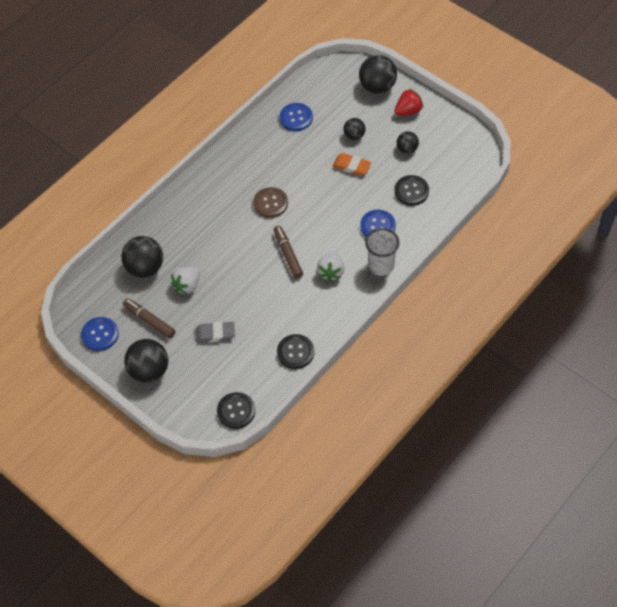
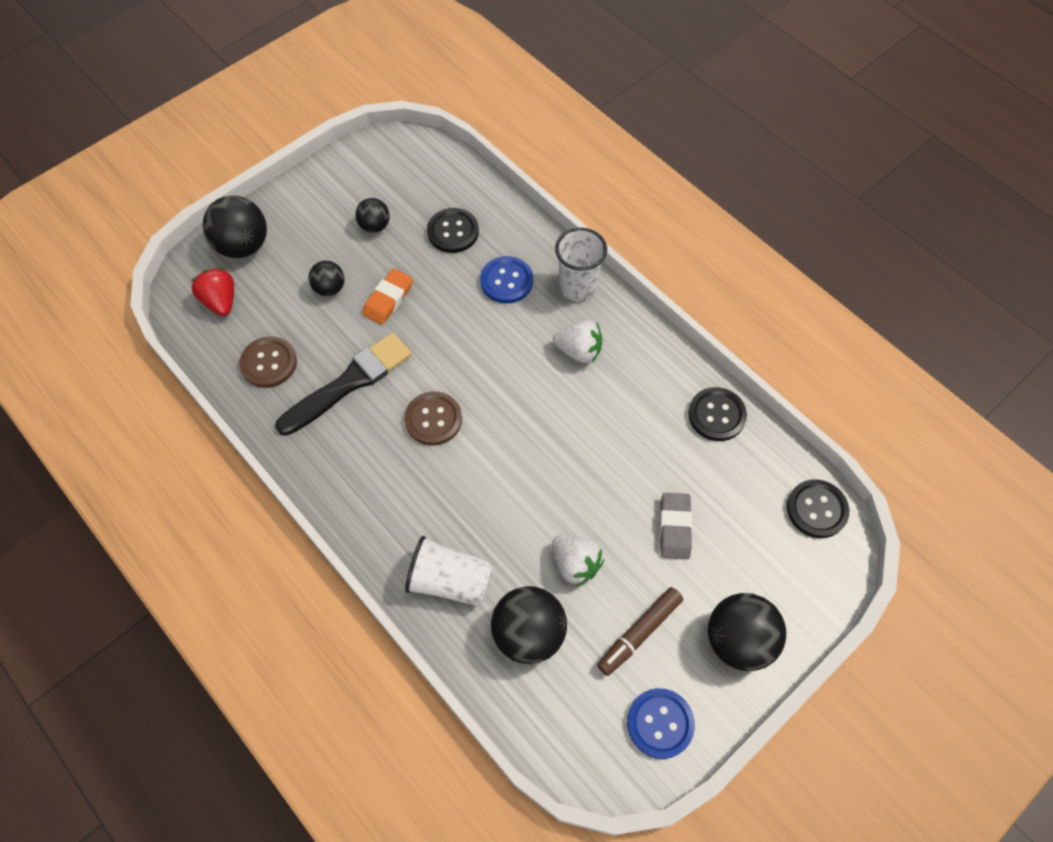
camera: 85 degrees left, 5 degrees up
brown marker [274,226,303,278] -> none
blue button [280,103,313,131] -> brown button [239,336,297,388]
red strawberry [394,89,423,116] -> red strawberry moved to [191,268,234,316]
none -> black brush [275,332,412,436]
none -> white cup [405,536,493,606]

